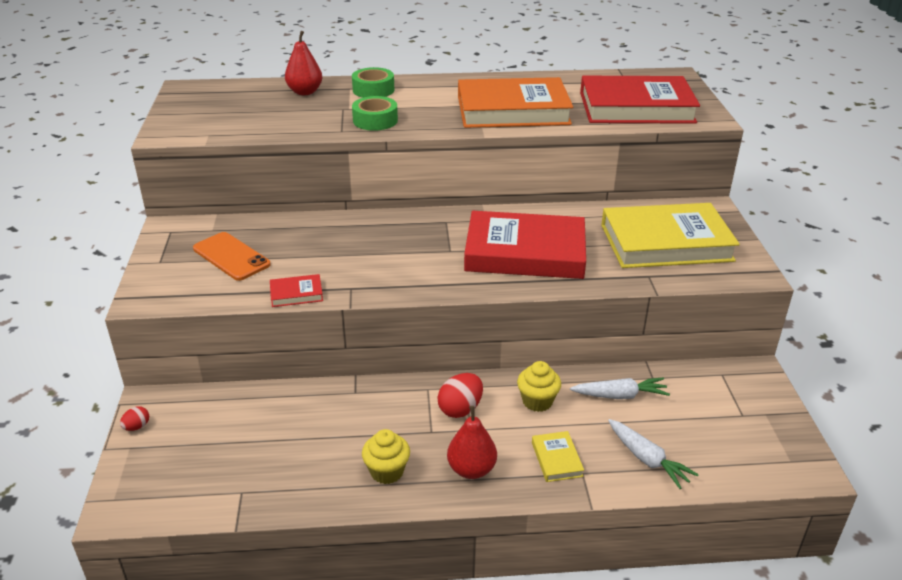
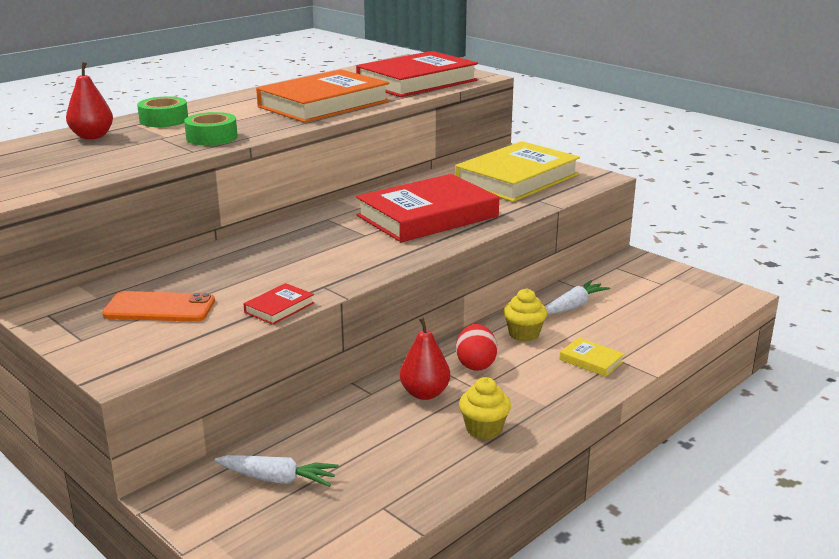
camera: 40 degrees left, 10 degrees down
red egg [120,406,149,431] -> none
red pear [447,406,497,479] -> red pear moved to [400,318,450,400]
white carrot [608,419,699,489] -> white carrot moved to [215,455,339,487]

